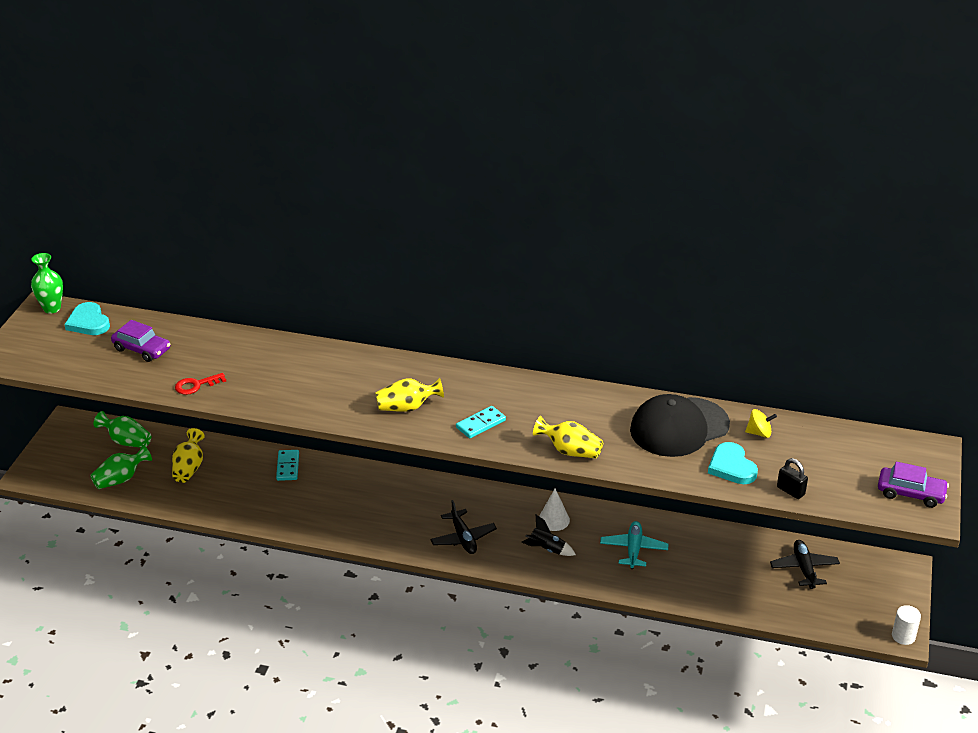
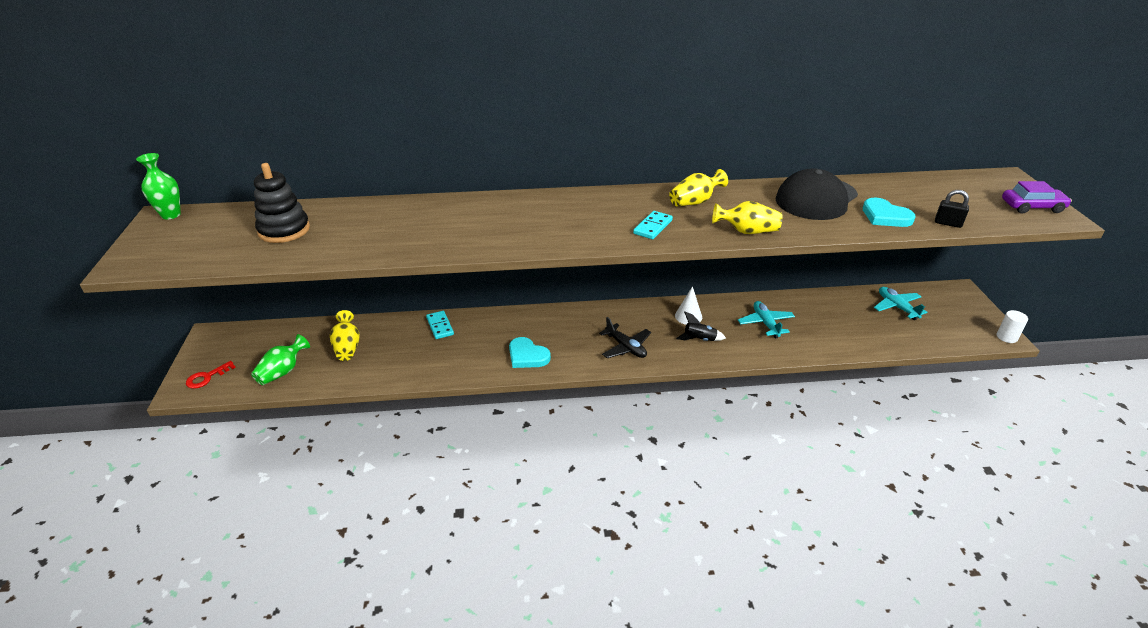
camera: 20 degrees left, 0 degrees up
turquoise heart [64,302,110,335] -> turquoise heart moved to [509,337,551,368]
green vase [94,411,151,448] -> none
purple car [111,320,170,362] -> black stacking toy [254,163,310,243]
red key [175,373,226,395] -> red key moved to [186,361,236,389]
yellow vase [375,378,444,412] -> yellow vase moved to [669,169,728,206]
yellow spinning top [745,409,777,438] -> none
black plane [770,540,840,589] -> turquoise plane [874,287,927,320]

